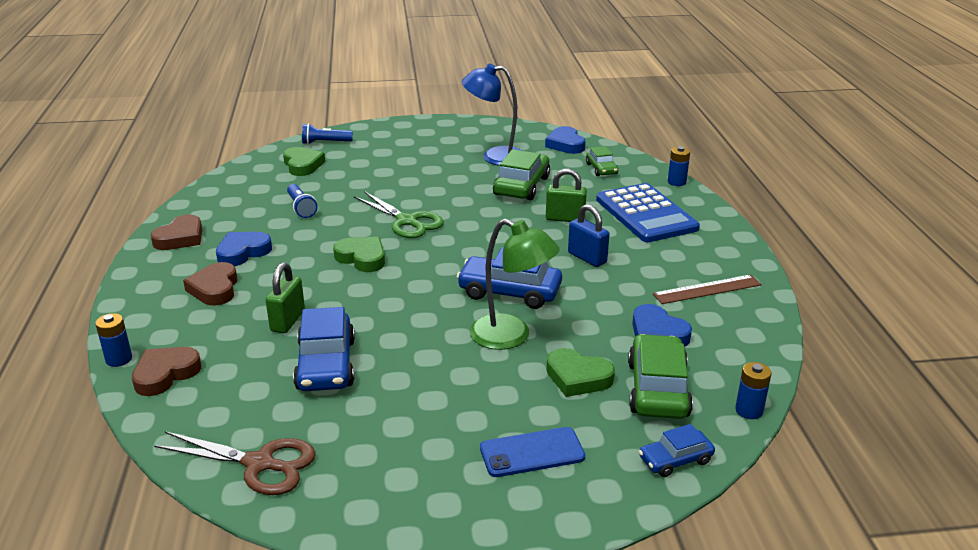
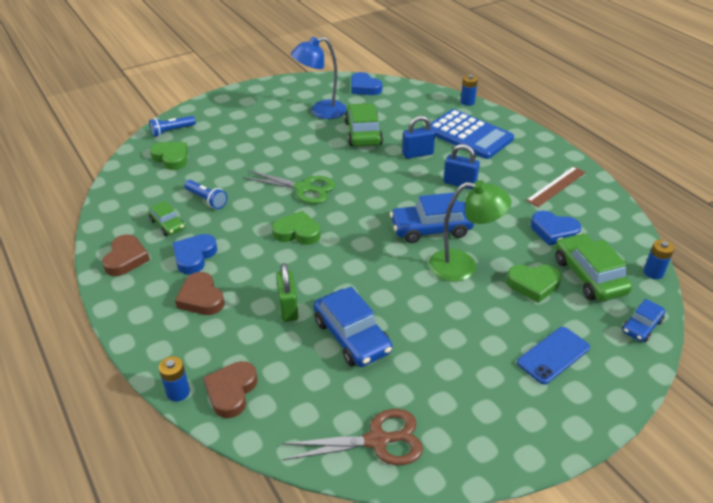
camera: 25 degrees left, 10 degrees up
green padlock [546,168,587,222] -> blue padlock [402,116,435,159]
green car [586,146,618,176] -> green car moved to [148,201,185,236]

